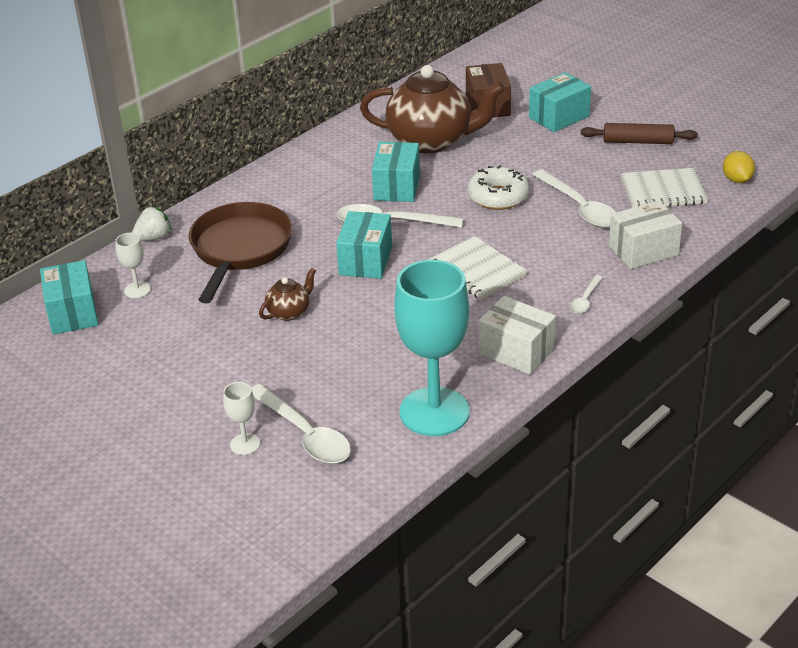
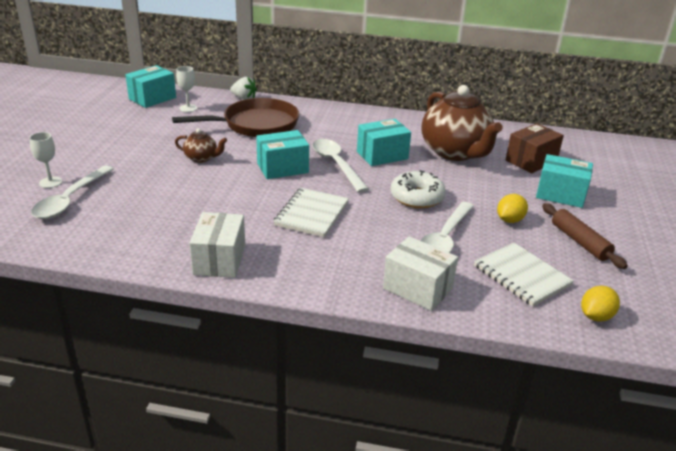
camera: 55 degrees right, 5 degrees down
turquoise goblet [394,260,470,436] -> none
white spoon [570,275,603,314] -> none
none -> yellow lemon [497,194,528,223]

